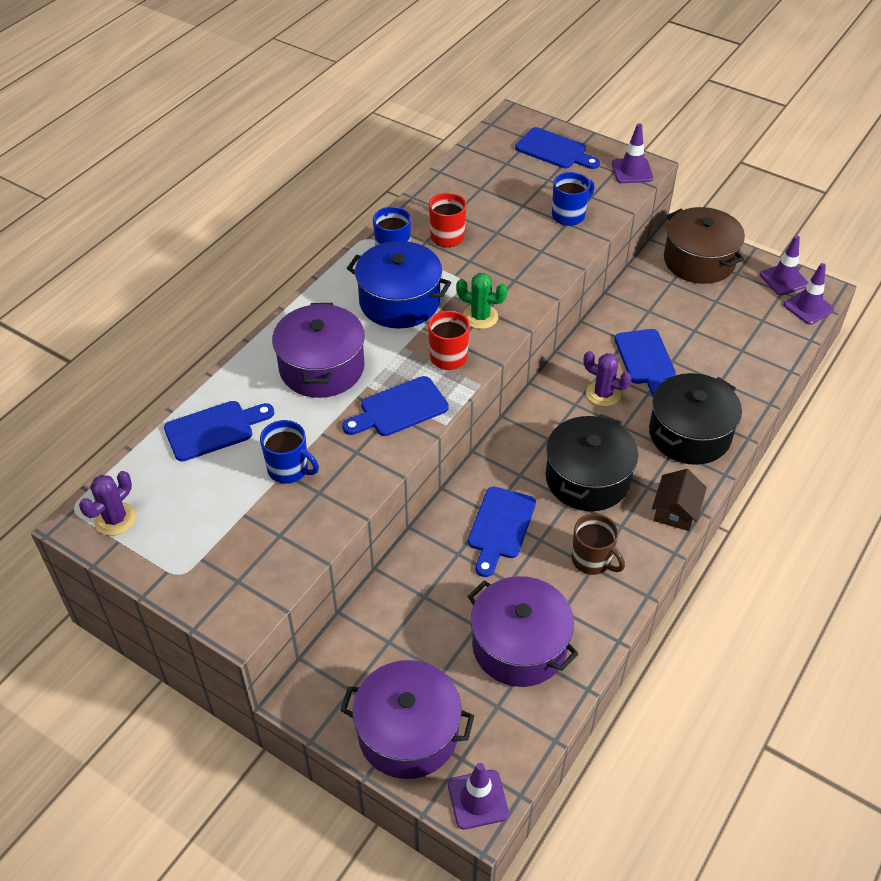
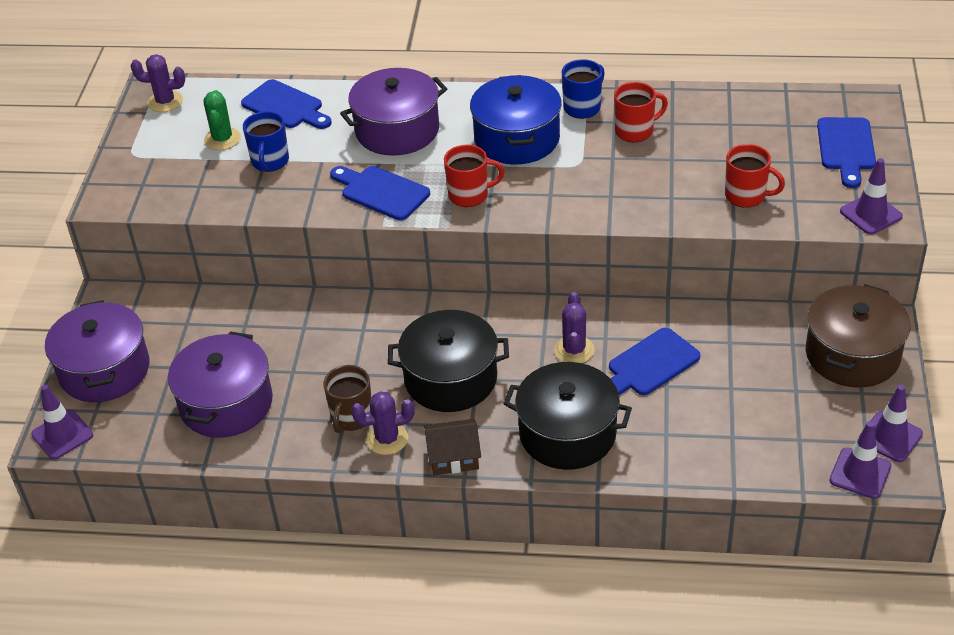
camera: 65 degrees right, 5 degrees down
green cactus [456,273,508,329] -> green cactus moved to [203,90,241,150]
blue cutting board [468,487,536,577] -> none
blue mug [552,172,594,226] -> red mug [725,144,785,208]
none -> purple cactus [351,391,415,455]

